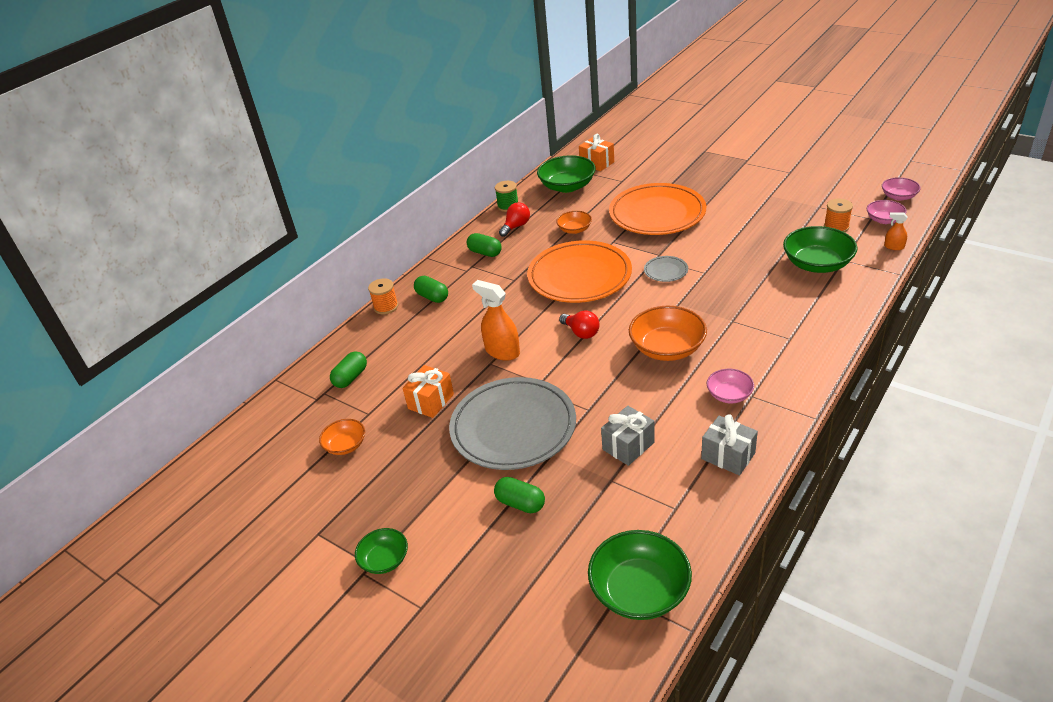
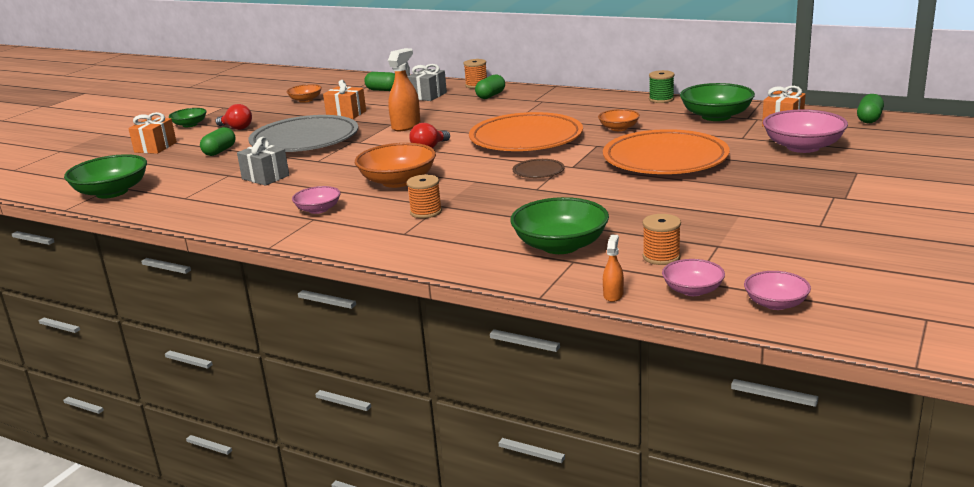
camera: 80 degrees right, 15 degrees down
green capsule [467,233,502,257] -> green capsule moved to [857,94,884,123]
red light bulb [499,202,530,237] -> red light bulb moved to [216,104,252,130]
grey plate [644,256,688,282] -> brown plate [513,159,565,178]
grey gift [701,414,758,476] -> grey gift moved to [408,64,447,101]
none -> orange gift [128,112,177,154]
none -> orange spool [407,175,442,218]
none -> pink bowl [763,109,848,153]

